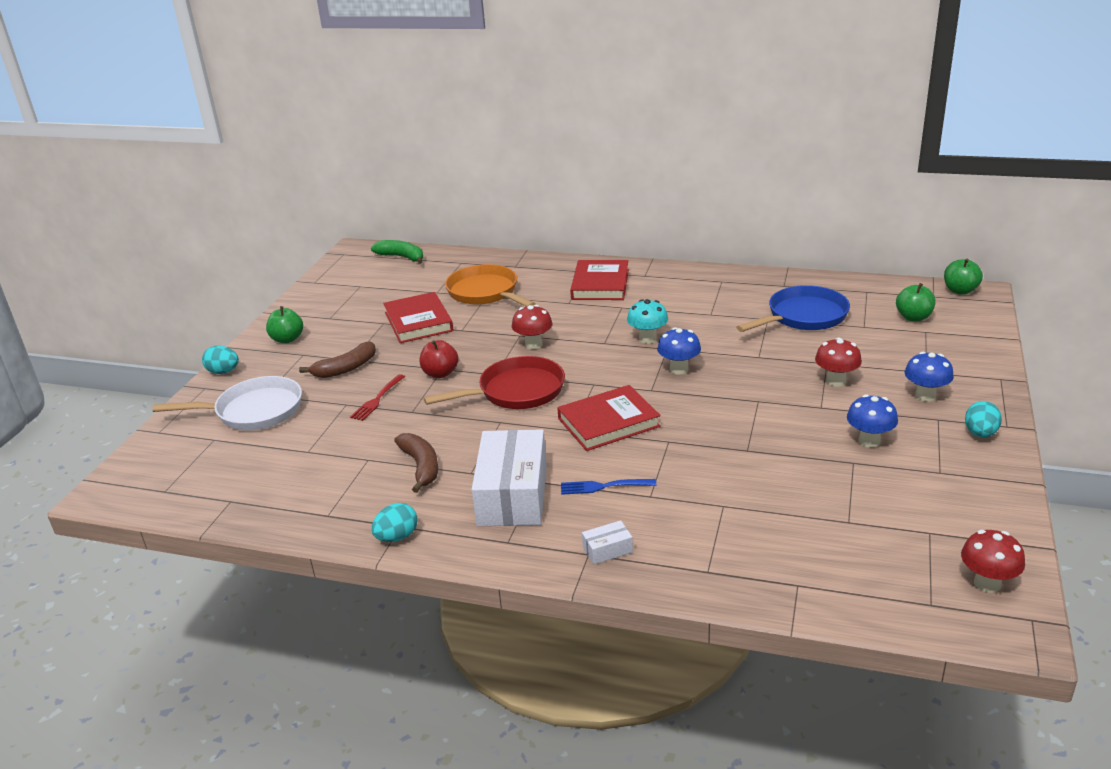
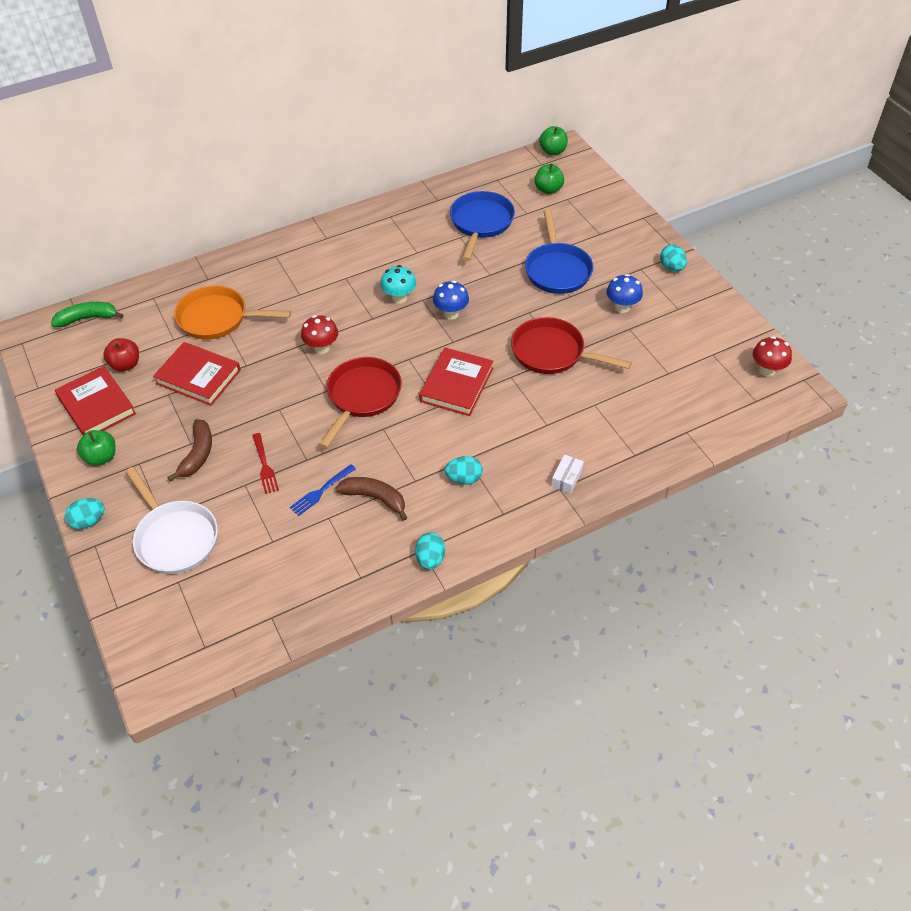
camera: 45 degrees left, 20 degrees up
white pan [152,376,302,431] -> white pan turned 105 degrees clockwise [125,467,218,574]
red apple [420,340,459,378] -> red apple moved to [103,338,139,372]
white box [471,429,547,526] -> turquoise egg [445,456,483,484]
blue fork [561,479,656,495] -> blue fork moved to [290,464,356,516]
red book [570,260,629,300] -> red book moved to [55,366,136,435]
red mushroom [815,338,862,387] -> blue pan [525,209,593,294]
blue mushroom [905,352,954,402] -> none
none -> red pan [511,317,632,374]

